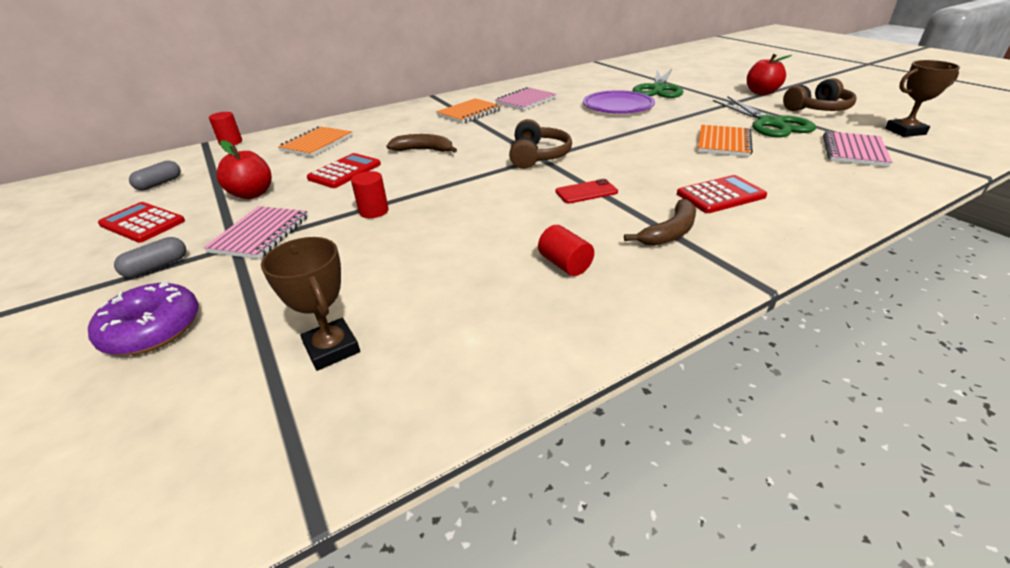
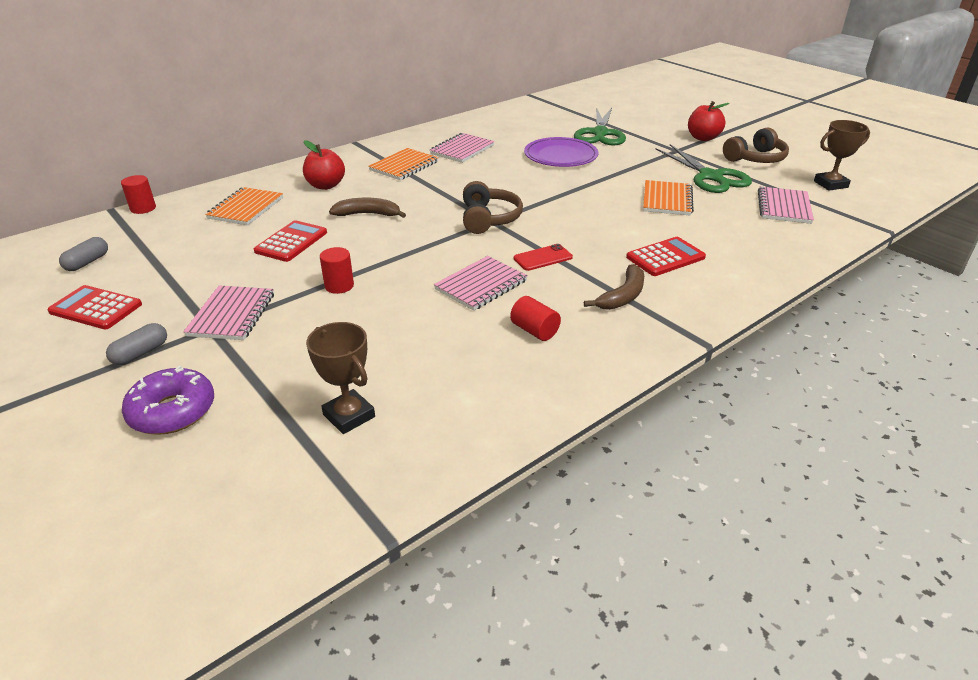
camera: 10 degrees left, 0 degrees up
red apple [216,140,272,199] -> red apple moved to [303,140,345,190]
none -> pink notebook [434,256,528,311]

